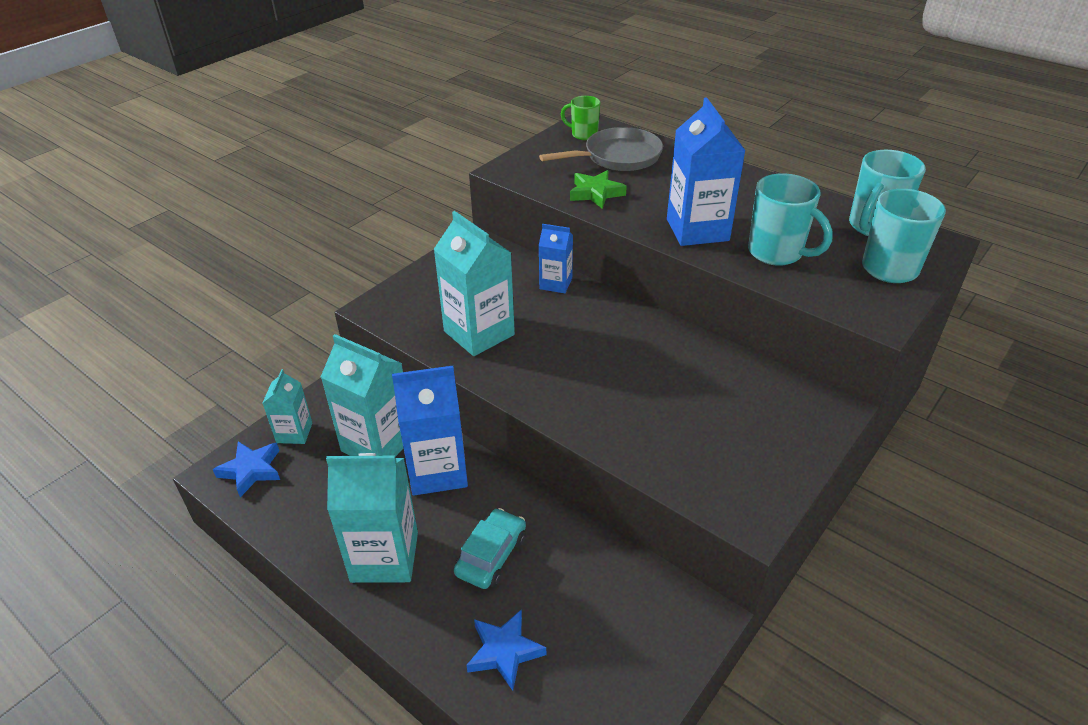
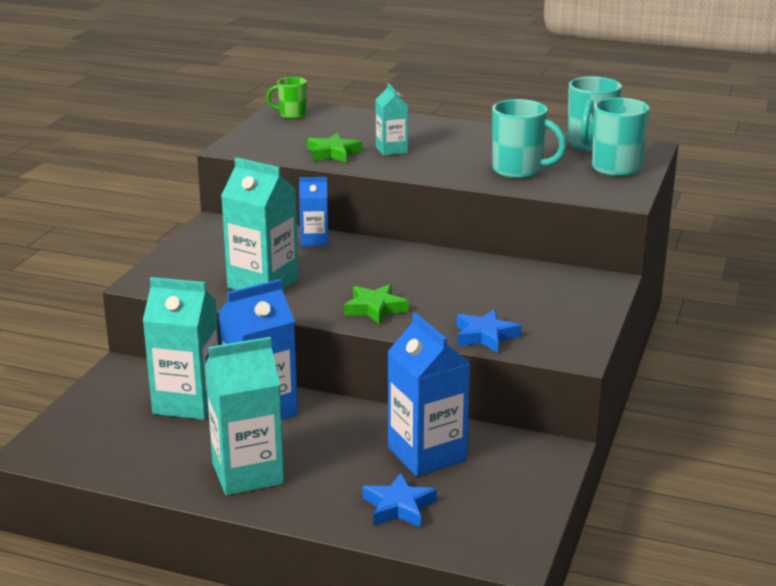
camera: 20 degrees left, 15 degrees down
blue star [213,441,280,497] -> blue star moved to [457,309,521,353]
turquoise carton [263,369,312,444] -> turquoise carton moved to [375,83,408,156]
turquoise car [454,508,526,589] -> none
grey pan [539,127,663,171] -> none
blue carton [667,97,746,246] -> blue carton moved to [388,313,471,477]
none -> green star [344,284,409,324]

